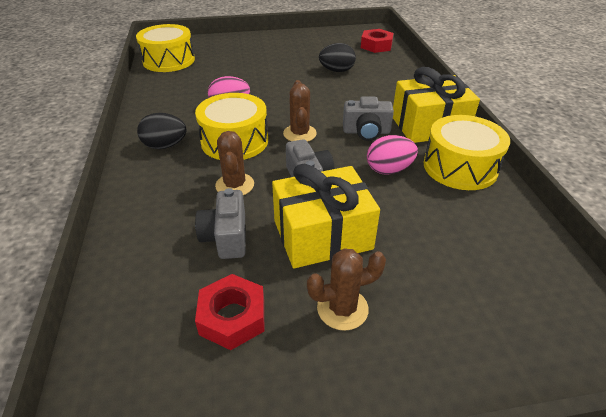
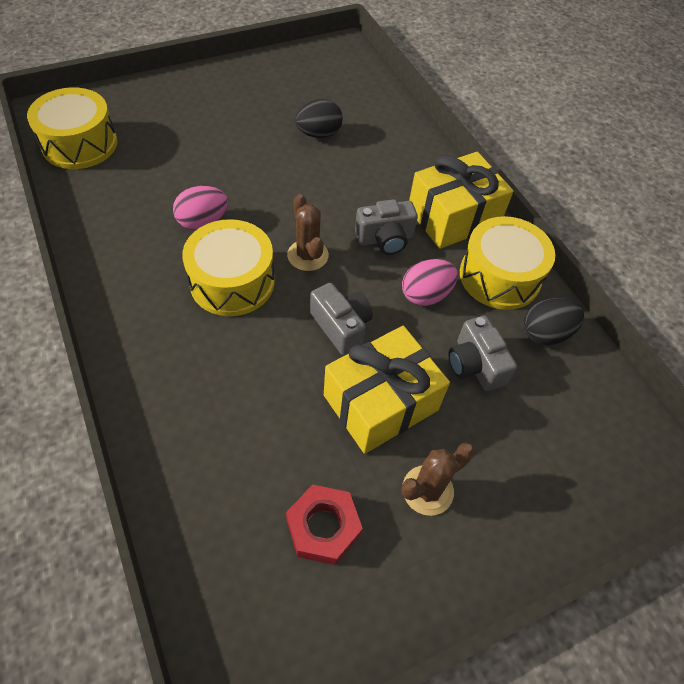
camera: 20 degrees left, 15 degrees up
black egg [137,113,186,149] -> black egg moved to [524,298,584,345]
grey camera [195,188,245,259] -> grey camera moved to [448,316,517,391]
brown cactus [215,131,254,195] -> none
red nut [361,29,394,53] -> none

